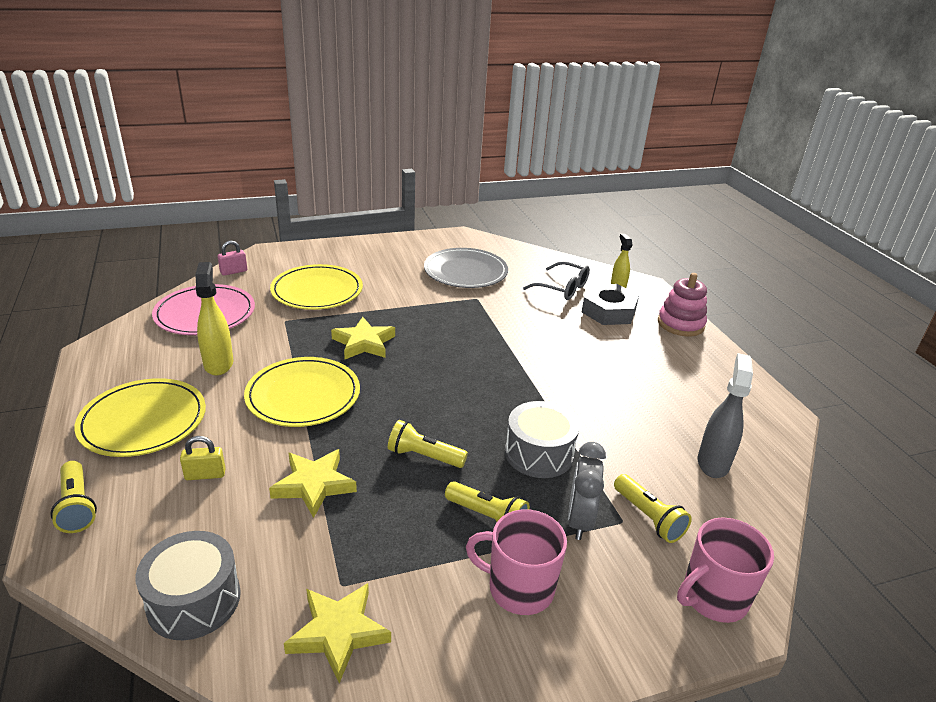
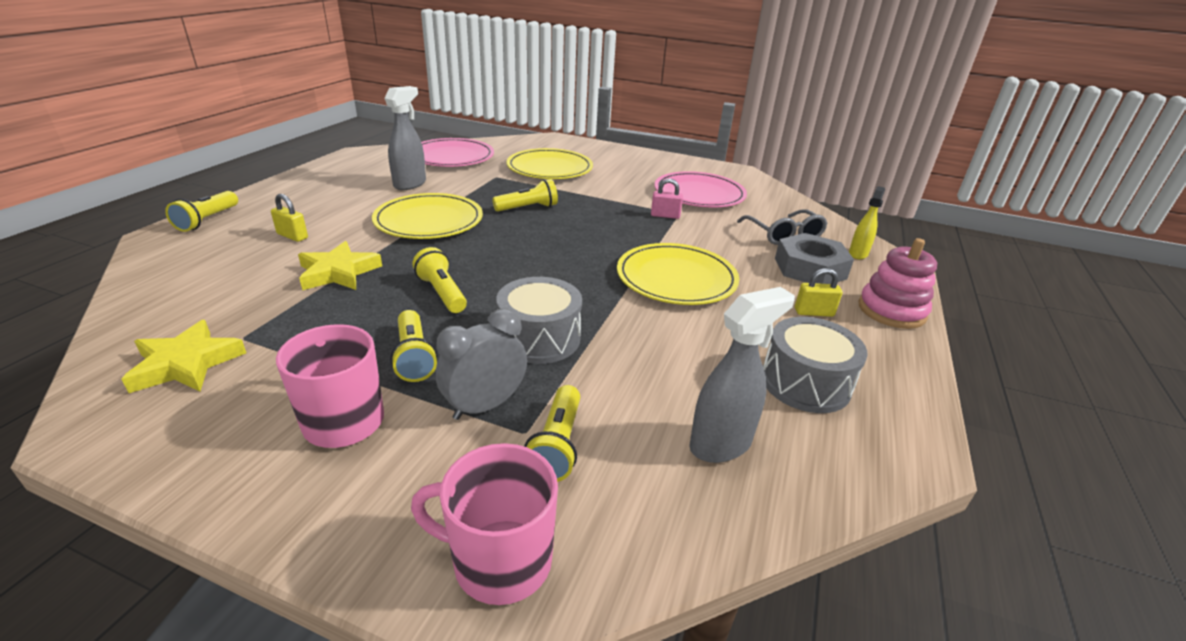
camera: 40 degrees right, 0 degrees up
yellow plate [74,378,206,457] -> yellow plate moved to [617,243,739,305]
grey drum [135,531,241,640] -> grey drum moved to [763,317,868,413]
yellow spray bottle [195,262,233,376] -> grey spray bottle [384,86,426,190]
pink padlock [218,241,247,276] -> pink padlock moved to [651,178,683,219]
yellow star [331,317,395,359] -> yellow flashlight [492,179,558,211]
grey plate [424,248,508,288] -> pink plate [654,171,747,208]
none -> yellow padlock [795,268,842,317]

